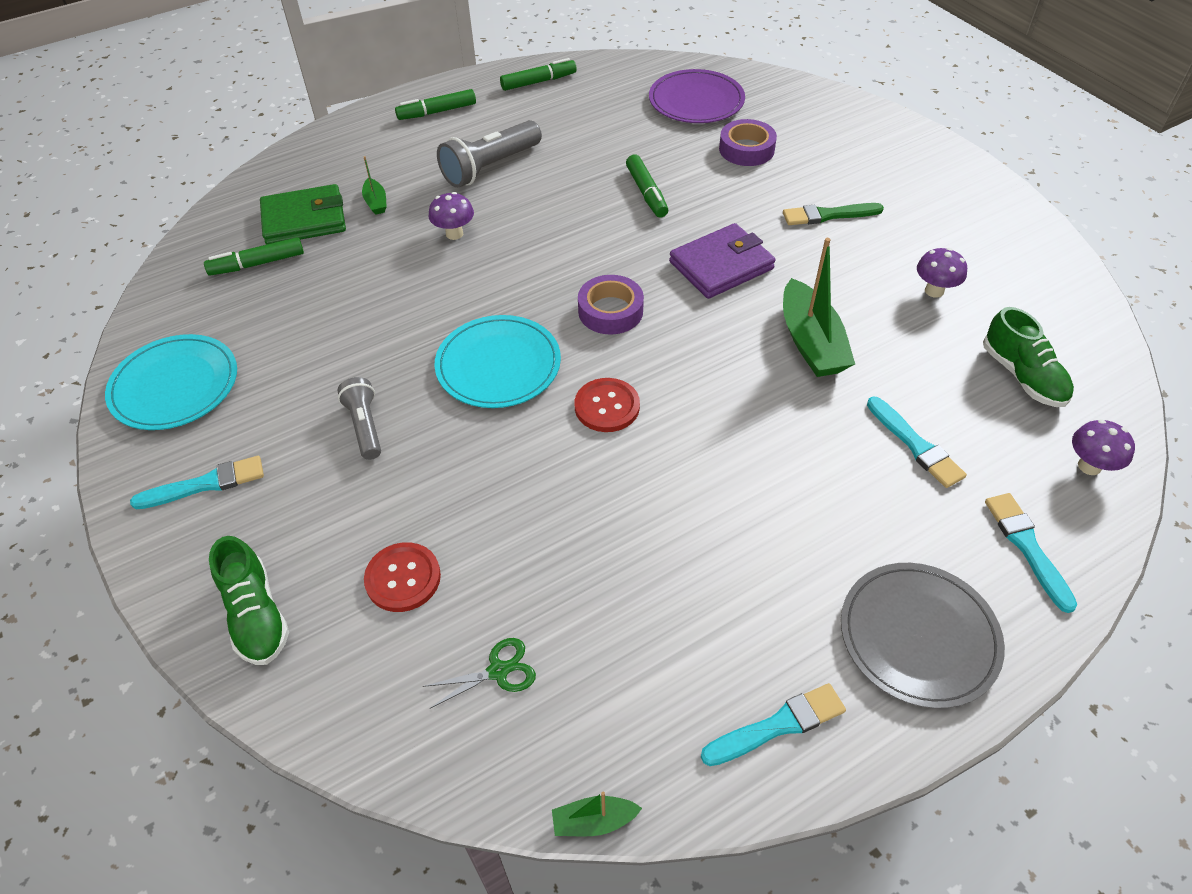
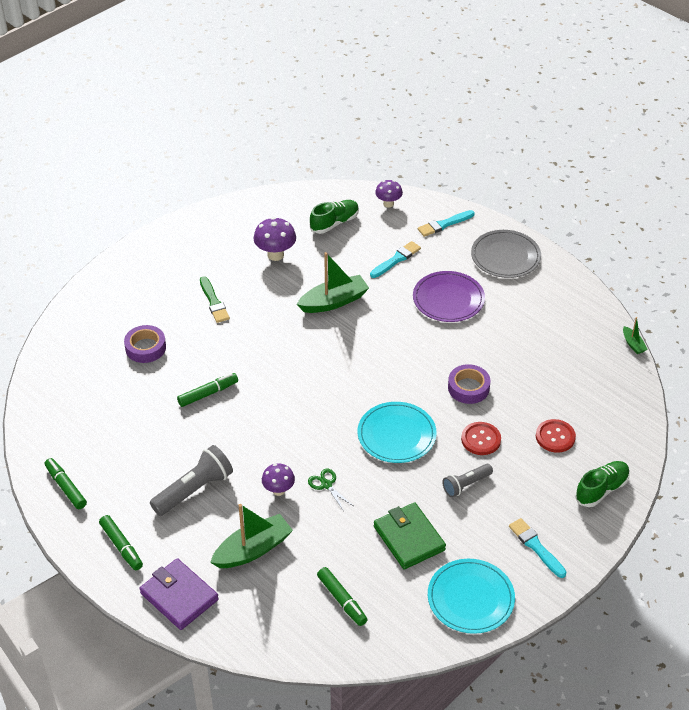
camera: 105 degrees left, 5 degrees down
green wallet [260,184,346,245] -> green wallet moved to [374,502,446,569]
green boat [362,156,387,215] -> green boat [210,504,293,568], size x2.07
green scissors [423,638,536,708] -> green scissors moved to [308,468,353,511]
grey flashlight [437,120,542,188] -> grey flashlight turned 75 degrees counterclockwise [150,445,233,516]
red button [574,378,640,432] -> red button moved to [461,422,501,455]
purple tape [578,275,644,335] -> purple tape moved to [448,364,490,404]
purple plate [649,69,745,123] -> purple plate moved to [413,271,485,322]
purple wallet [669,223,776,299] -> purple wallet moved to [139,558,219,630]
turquoise brush [701,683,846,766] -> none
purple mushroom [917,248,967,298] -> purple mushroom [254,217,296,261], size x1.50

